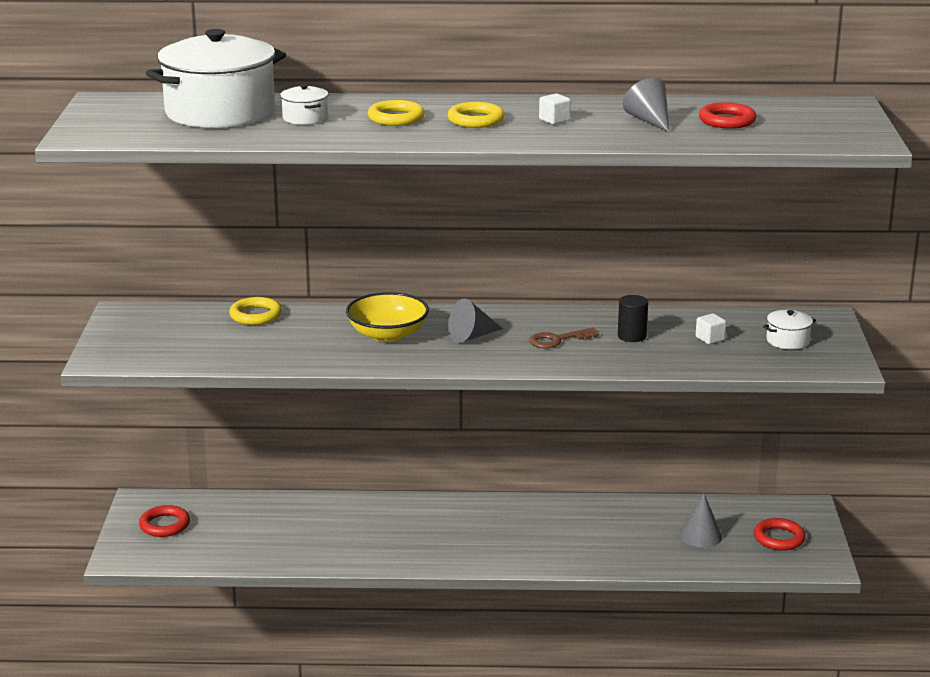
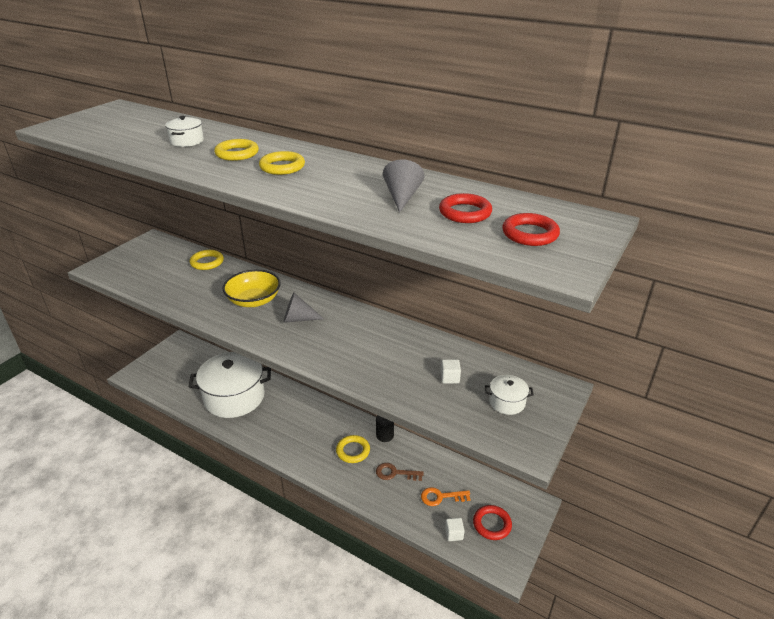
camera: 30 degrees right, 10 degrees up
red ring [139,505,190,537] -> red ring moved to [502,213,560,246]
white pot [146,29,286,128] -> white pot moved to [188,352,271,418]
brown key [529,328,599,348] -> brown key moved to [376,463,424,481]
white cube [539,93,571,124] -> white cube moved to [445,518,465,541]
black cylinder [618,295,648,342] -> black cylinder moved to [376,415,394,442]
grey cone [680,494,722,548] -> orange key [421,487,471,506]
none -> yellow ring [336,435,370,463]

